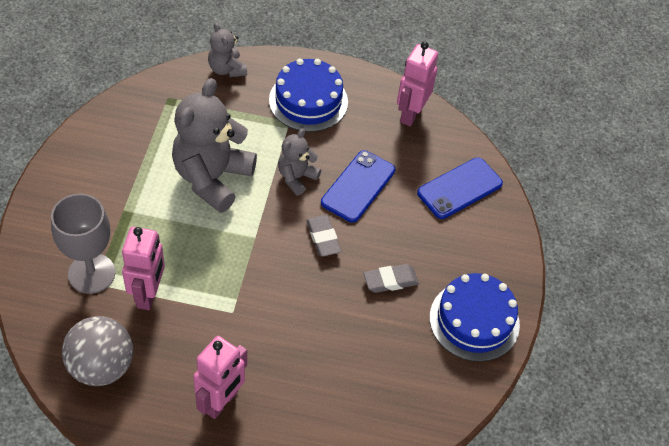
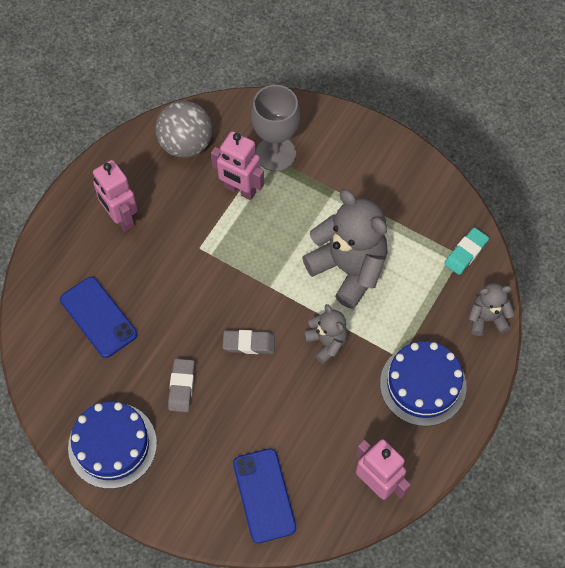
camera: 115 degrees right, 10 degrees up
blue phone [321,150,395,223] -> blue phone moved to [60,277,137,358]
none -> turquoise eraser [444,227,489,275]

